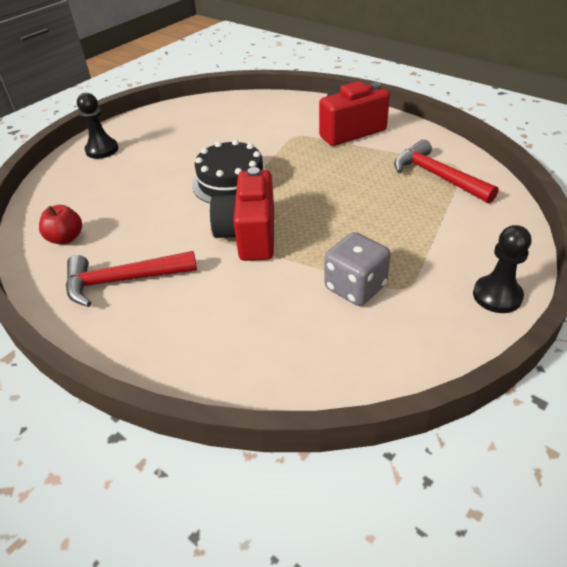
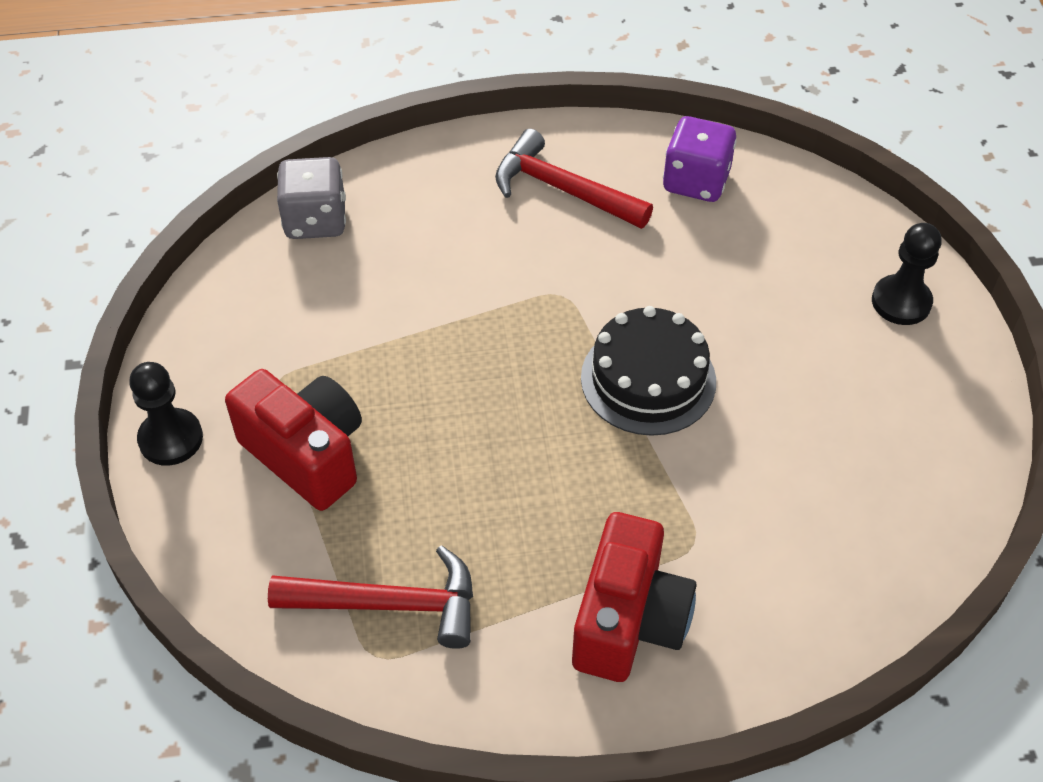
camera: 130 degrees right, 10 degrees up
red apple [39,205,82,244] -> purple dice [663,116,737,202]
red hammer [66,251,197,307] -> red hammer turned 90 degrees counterclockwise [495,129,653,229]
red camera [210,167,274,261] -> red camera moved to [225,369,362,511]
grey dice [324,232,391,306] -> grey dice moved to [277,157,346,239]

